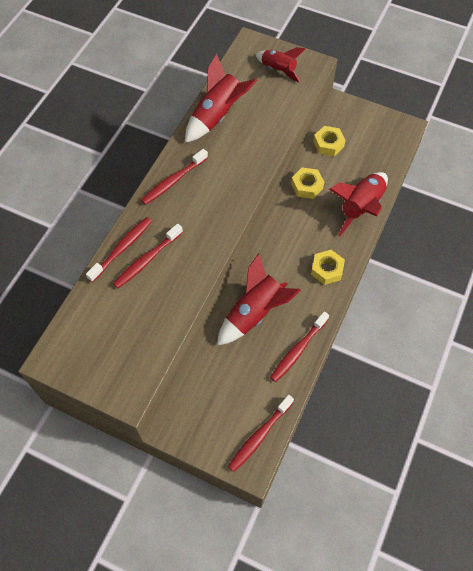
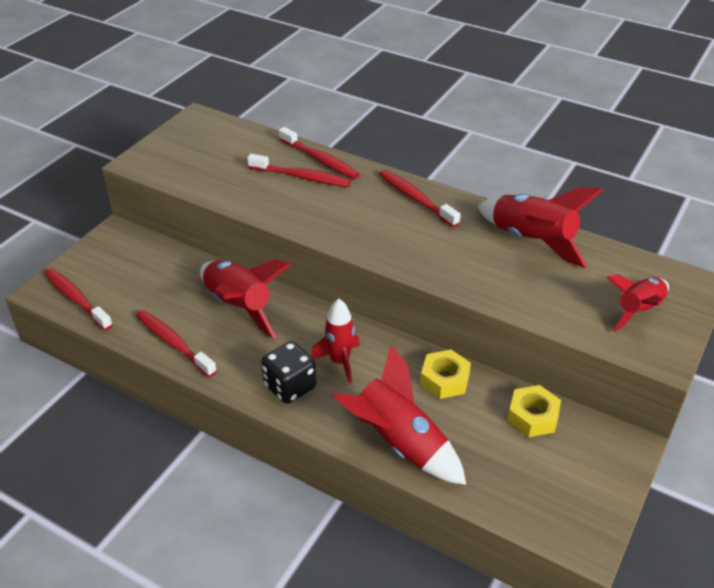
camera: 95 degrees right, 20 degrees down
red toothbrush [113,224,183,288] -> red toothbrush turned 150 degrees clockwise [247,154,351,187]
yellow nut [311,250,345,285] -> black dice [261,341,316,404]
none -> red rocket [311,299,360,383]

